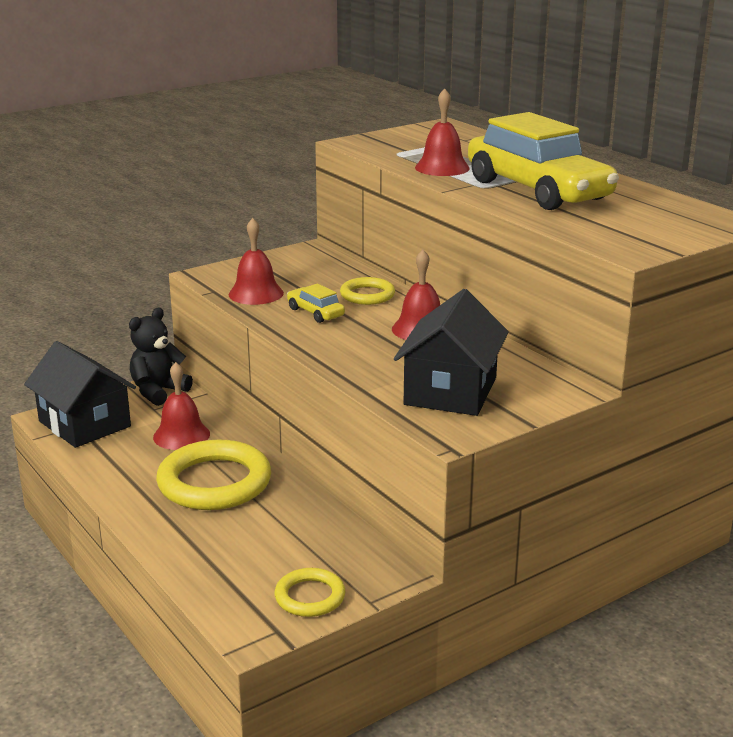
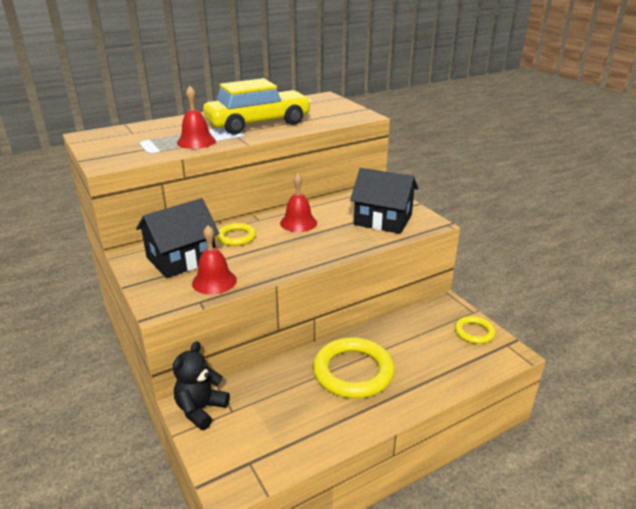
camera: 85 degrees left, 5 degrees up
black house [24,341,136,448] -> black house moved to [136,198,220,278]
black teddy bear [129,308,193,406] -> black teddy bear turned 75 degrees clockwise [173,341,230,430]
red bell [153,362,210,450] -> none
yellow car [287,283,345,323] -> none

